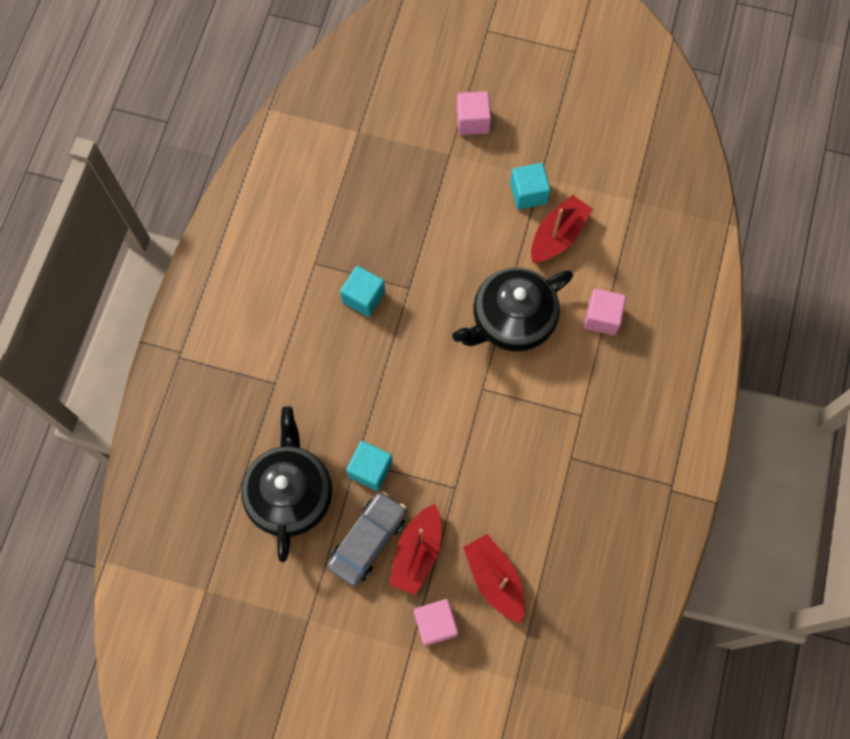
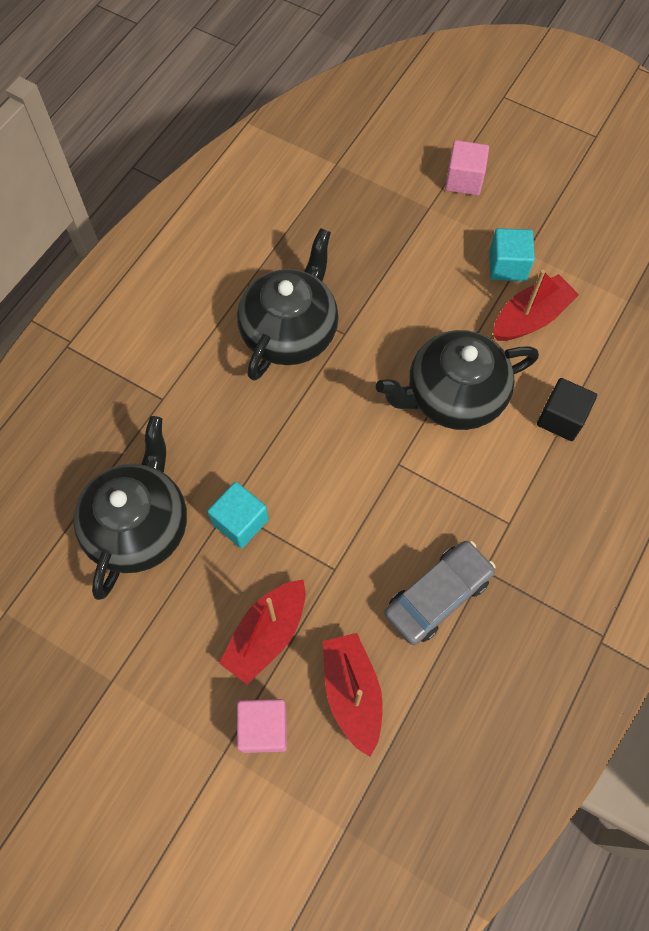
camera: 15 degrees right, 5 degrees down
grey car [327,491,407,586] -> grey car moved to [384,541,496,645]
turquoise cube [340,266,385,317] -> black teapot [237,228,339,381]
pink cube [584,289,626,335] -> black cube [537,378,597,441]

